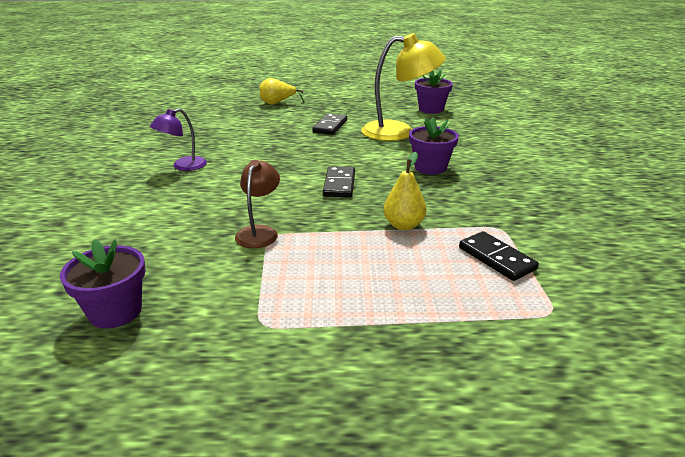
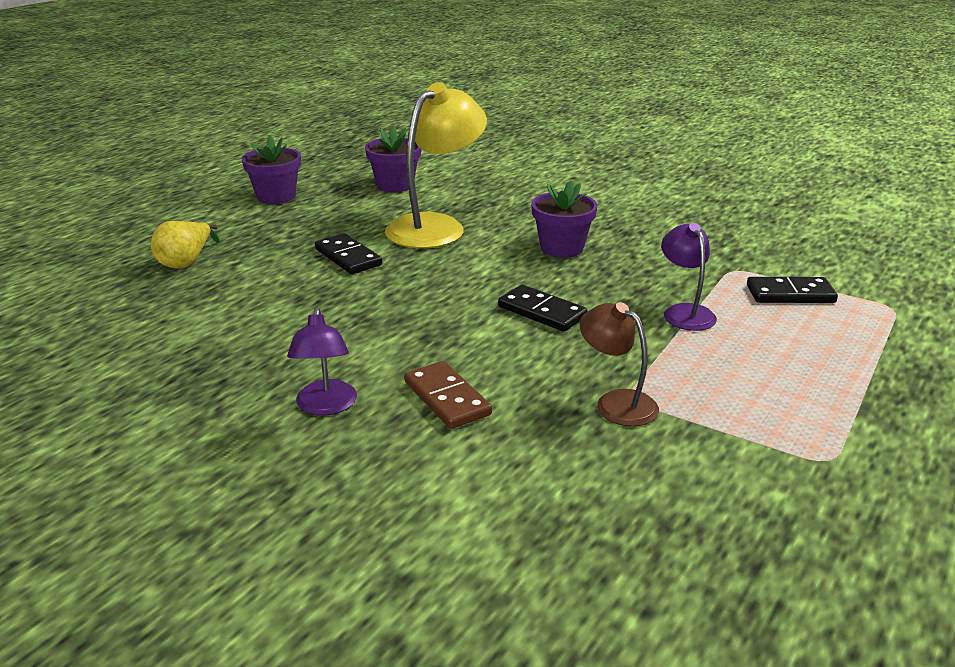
camera: 55 degrees left, 0 degrees up
purple flower pot [60,239,146,329] -> purple flower pot moved to [242,135,301,204]
yellow pear [383,152,426,230] -> purple lamp [661,223,717,331]
none -> brown domino [404,361,492,429]

